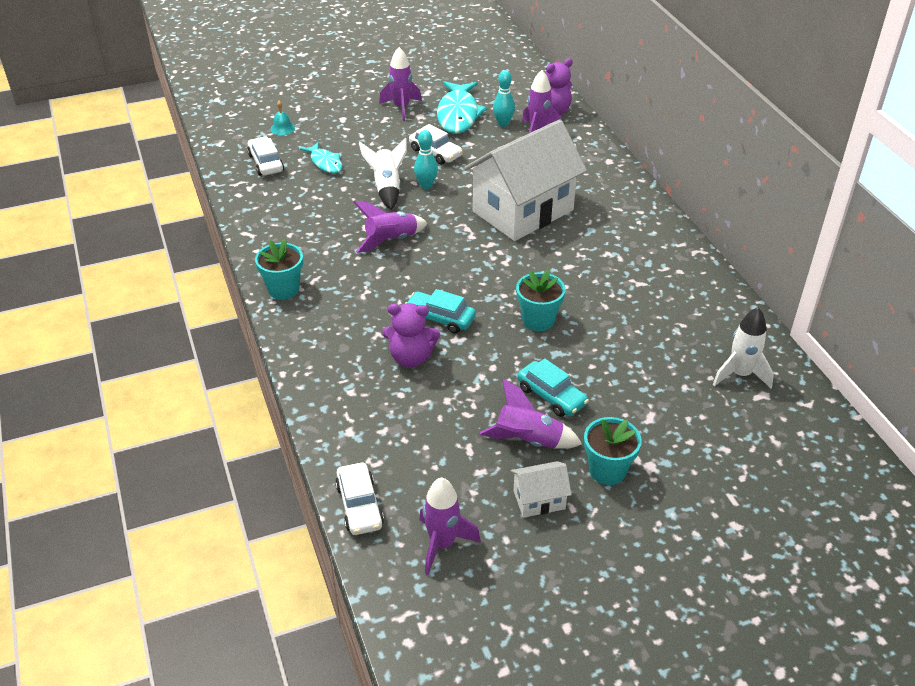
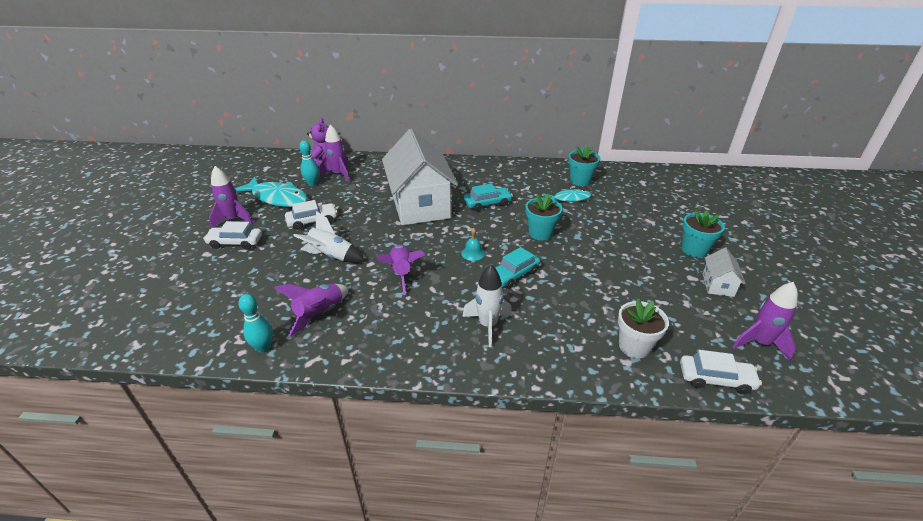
camera: 65 degrees left, 5 degrees down
white car [247,137,284,176] -> white car moved to [203,221,262,250]
turquoise flower pot [255,239,303,300] -> turquoise flower pot moved to [568,145,600,186]
turquoise bell [270,101,295,135] -> turquoise bell moved to [461,228,485,261]
turquoise fish [300,142,343,173] -> turquoise fish moved to [543,189,591,202]
purple teddy bear [382,303,440,368] -> none
turquoise bowling pin [414,130,438,189] -> turquoise bowling pin moved to [238,294,273,353]
purple rocket [480,379,582,449] -> purple rocket moved to [274,284,349,336]
turquoise car [517,358,589,417] -> turquoise car moved to [464,183,513,211]
white rocket [713,307,774,388] -> white rocket moved to [462,265,512,347]
none -> white flower pot [618,299,669,358]

